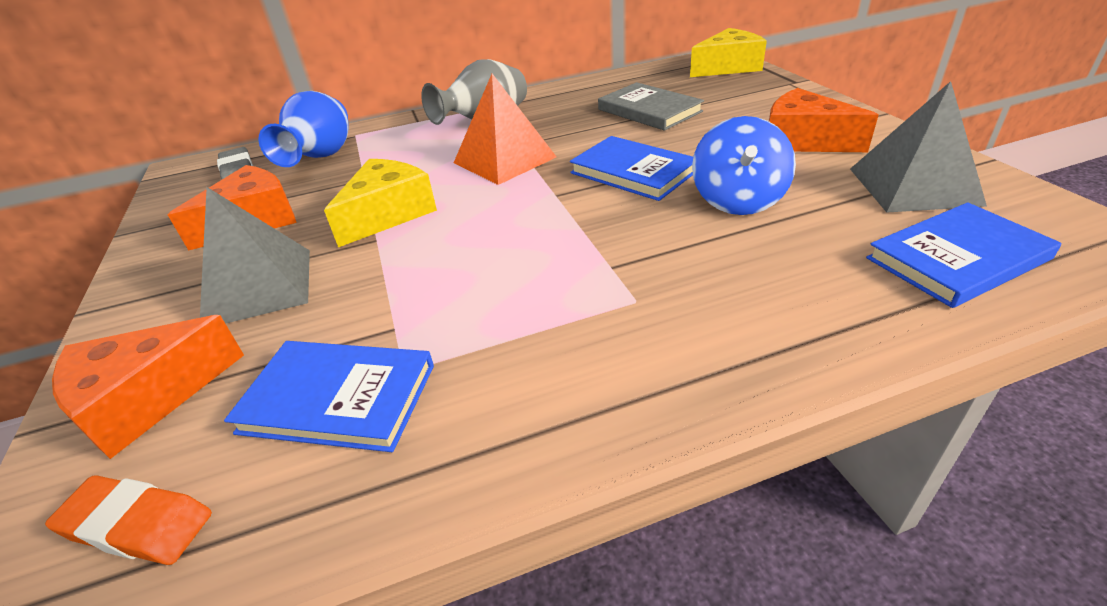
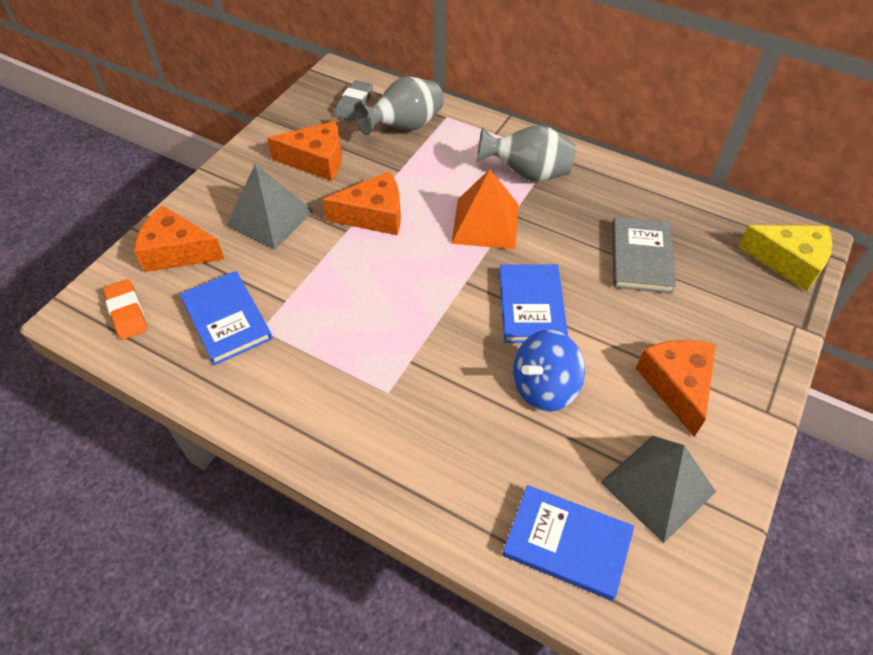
camera: 45 degrees right, 15 degrees up
blue vase [258,91,349,167] -> grey vase [354,77,444,135]
yellow cheese [324,159,437,247] -> orange cheese [322,171,401,235]

